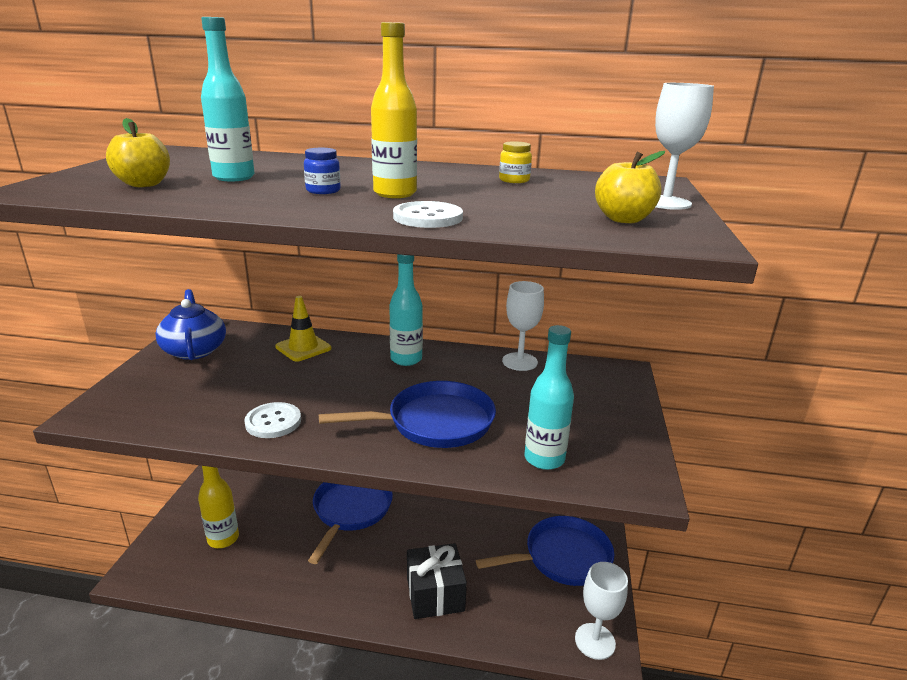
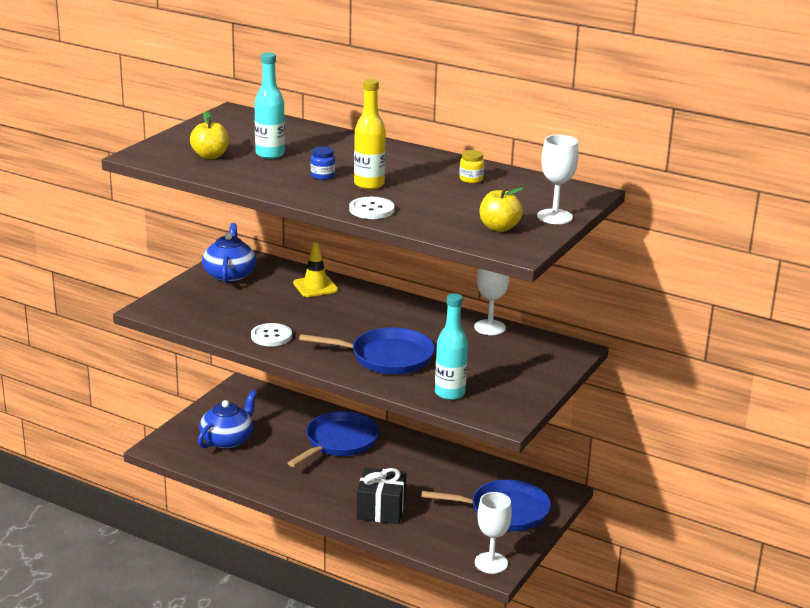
camera: 20 degrees right, 0 degrees up
yellow bottle [198,466,239,548] -> blue teapot [198,390,257,449]
turquoise bottle [389,254,423,366] -> none

